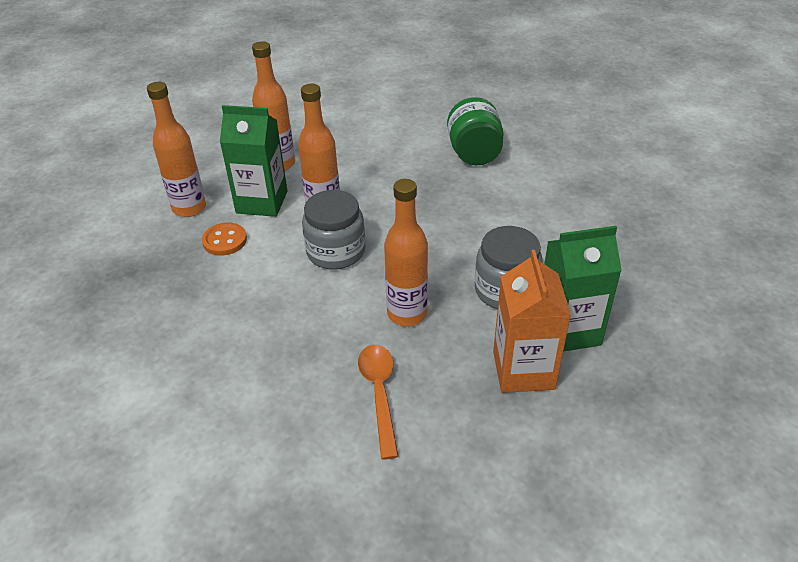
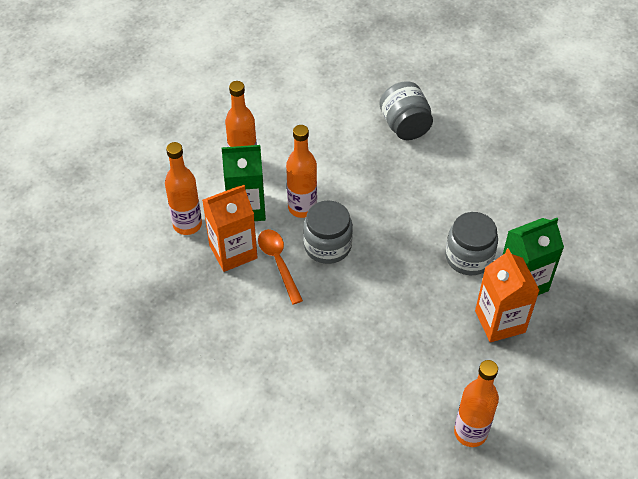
camera: 15 degrees left, 10 degrees up
orange button [202,222,247,256] -> orange carton [202,185,258,272]
orange spoon [358,345,399,459] -> orange spoon moved to [258,229,303,304]
orange bottle [384,179,428,326] -> orange bottle moved to [454,360,499,447]
green jar [447,97,504,165] -> grey jar [380,81,433,140]

